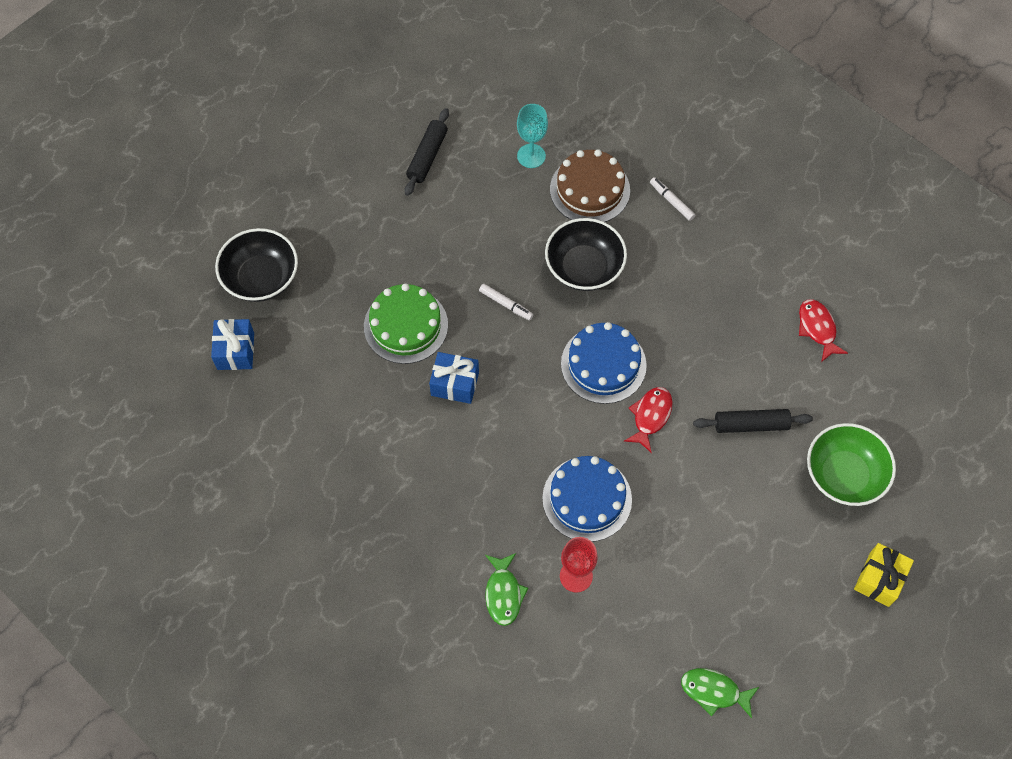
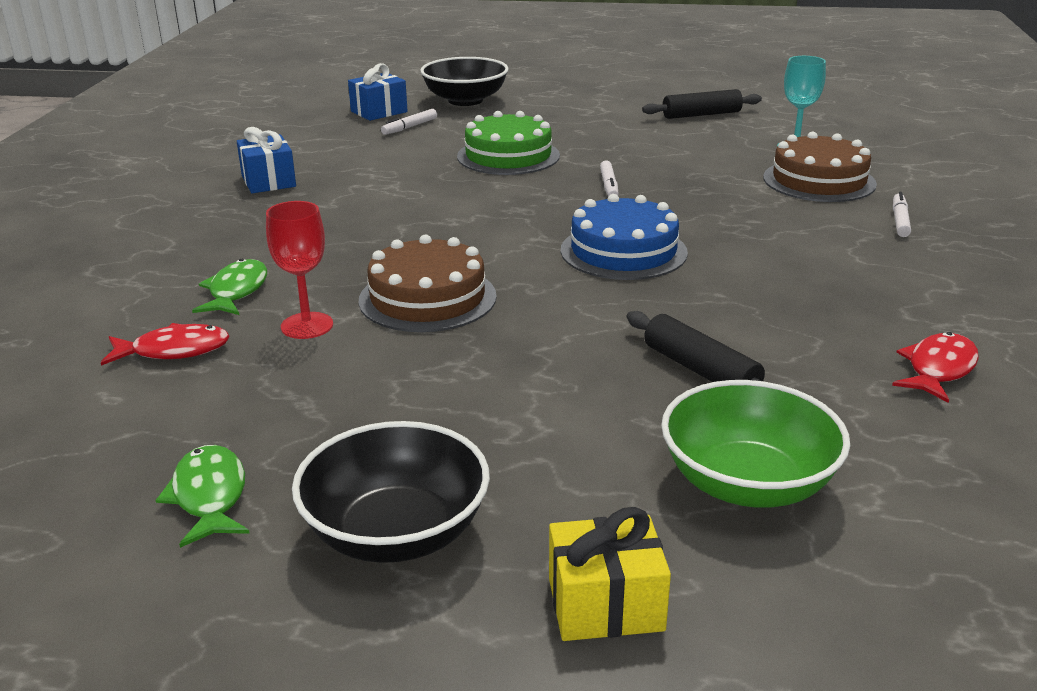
camera: 55 degrees right, 35 degrees down
blue gift [429,352,479,404] -> blue gift moved to [237,127,296,193]
green fish [485,553,529,626] -> green fish turned 135 degrees clockwise [192,259,267,315]
blue cake [542,456,632,542] -> brown cake [359,235,497,332]
black bowl [545,218,627,291] -> black bowl moved to [292,421,490,563]
red fish [624,387,673,453] -> red fish moved to [101,323,230,366]
none -> white marker [381,109,437,135]

